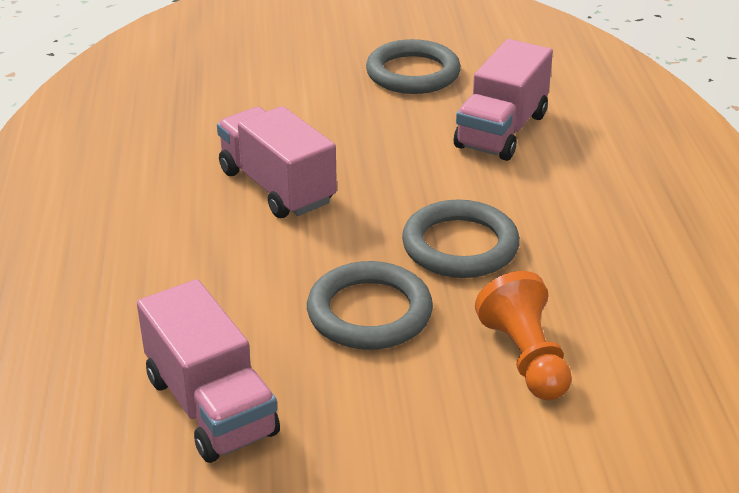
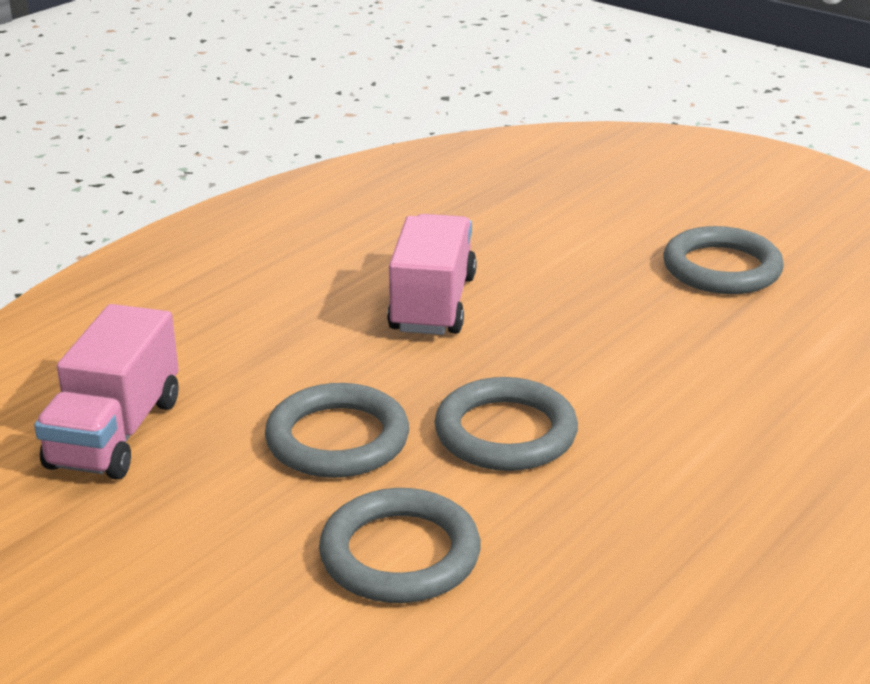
camera: 45 degrees right, 5 degrees down
pink truck [454,39,553,161] -> none
orange pawn [475,271,572,401] -> grey ring [319,488,480,603]

